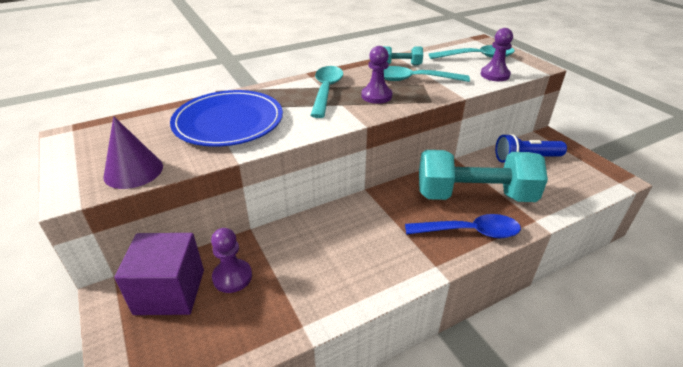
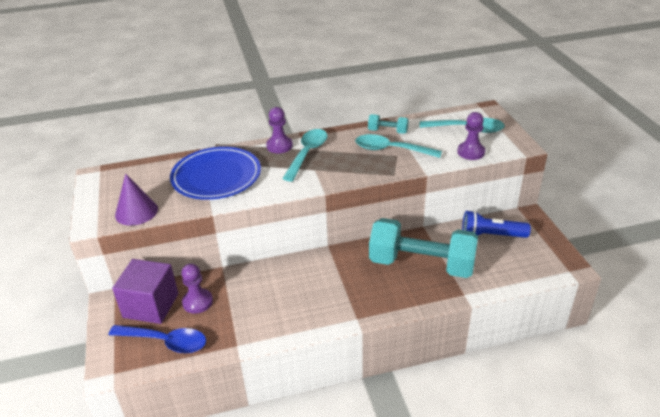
camera: 15 degrees right, 0 degrees up
purple pawn [361,46,392,104] -> purple pawn moved to [266,107,293,153]
blue spoon [405,214,521,238] -> blue spoon moved to [108,325,206,353]

